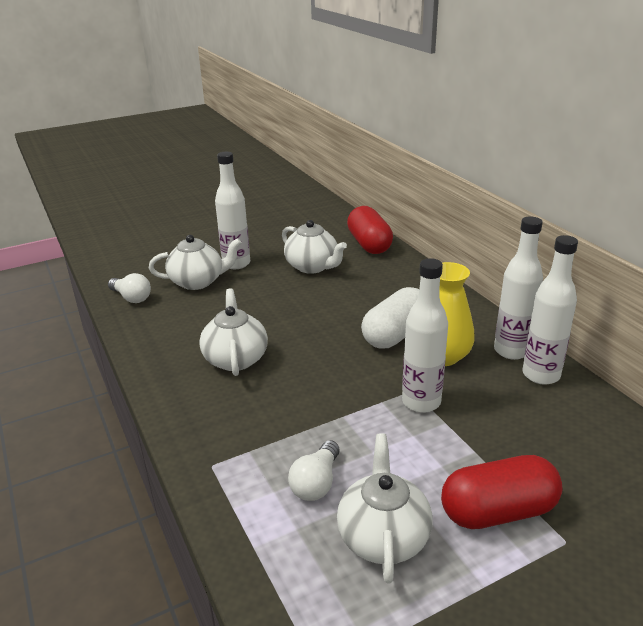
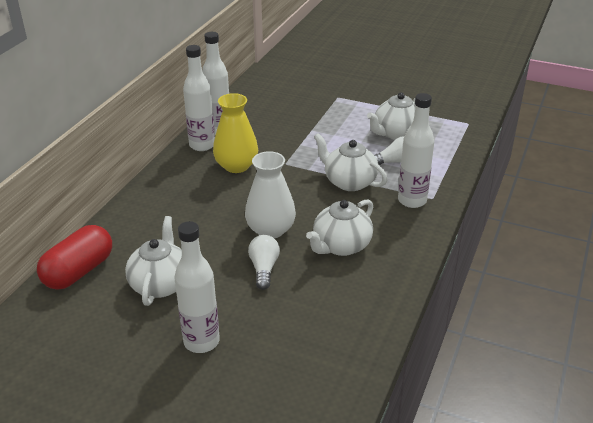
camera: 130 degrees left, 5 degrees up
white light bulb [108,273,151,303] -> white light bulb moved to [248,235,280,290]
white teapot [149,235,242,290] -> white teapot moved to [314,133,388,191]
white capsule [361,287,419,349] -> none
white bottle [402,258,448,413] -> white bottle moved to [398,93,434,208]
red capsule [441,455,563,529] -> none
none -> white vase [245,151,296,238]

